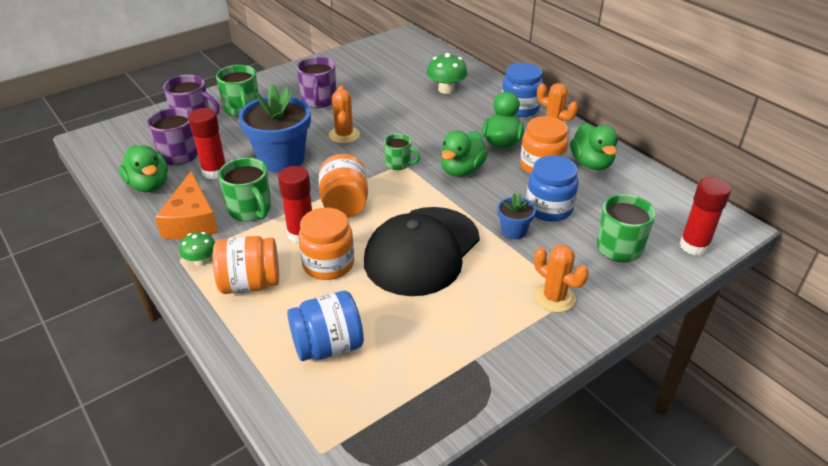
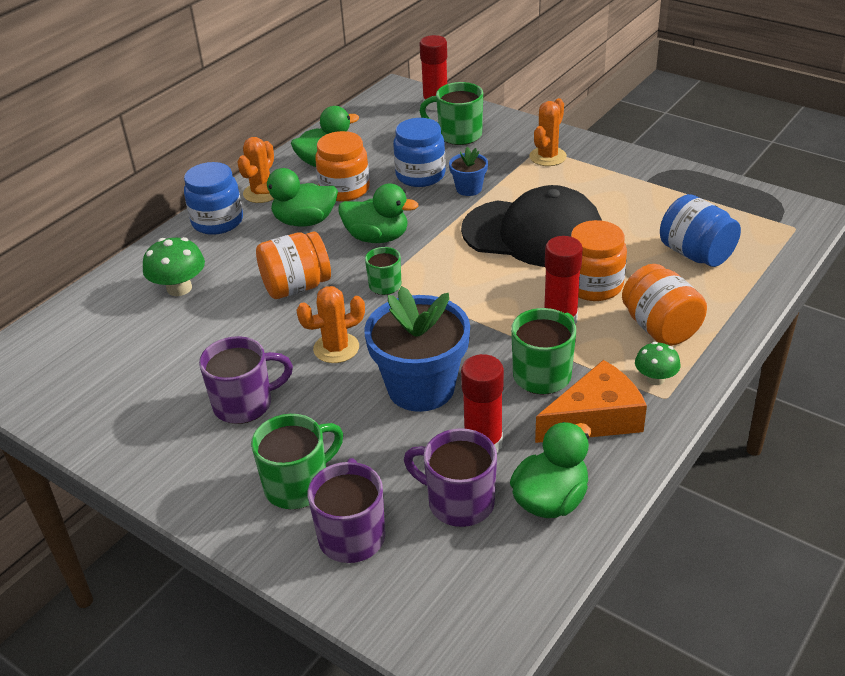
camera: 105 degrees left, 0 degrees up
orange jar [319,154,368,218] -> orange jar moved to [256,232,331,299]

